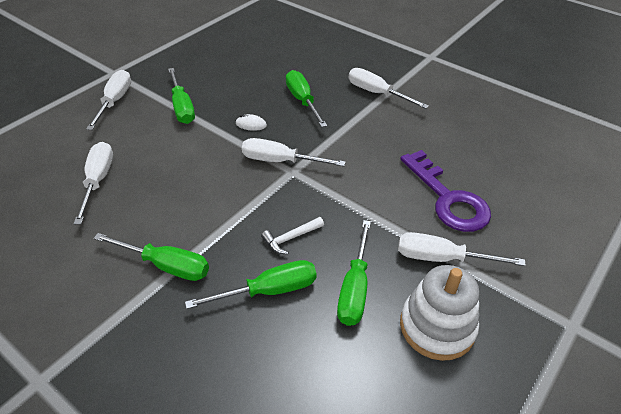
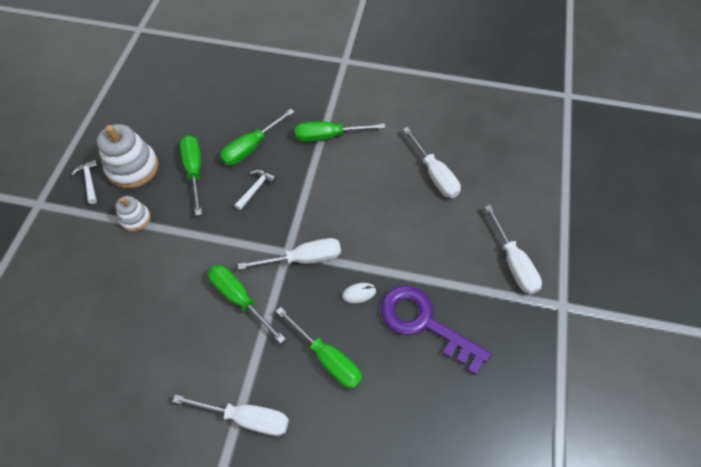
camera: 155 degrees right, 15 degrees up
green screwdriver [168,68,195,124] -> green screwdriver moved to [208,265,286,344]
white screwdriver [398,232,526,266] -> white stacking toy [115,196,151,232]
purple key [400,150,491,232] -> purple key moved to [381,286,491,375]
none -> white hammer [71,160,99,204]

